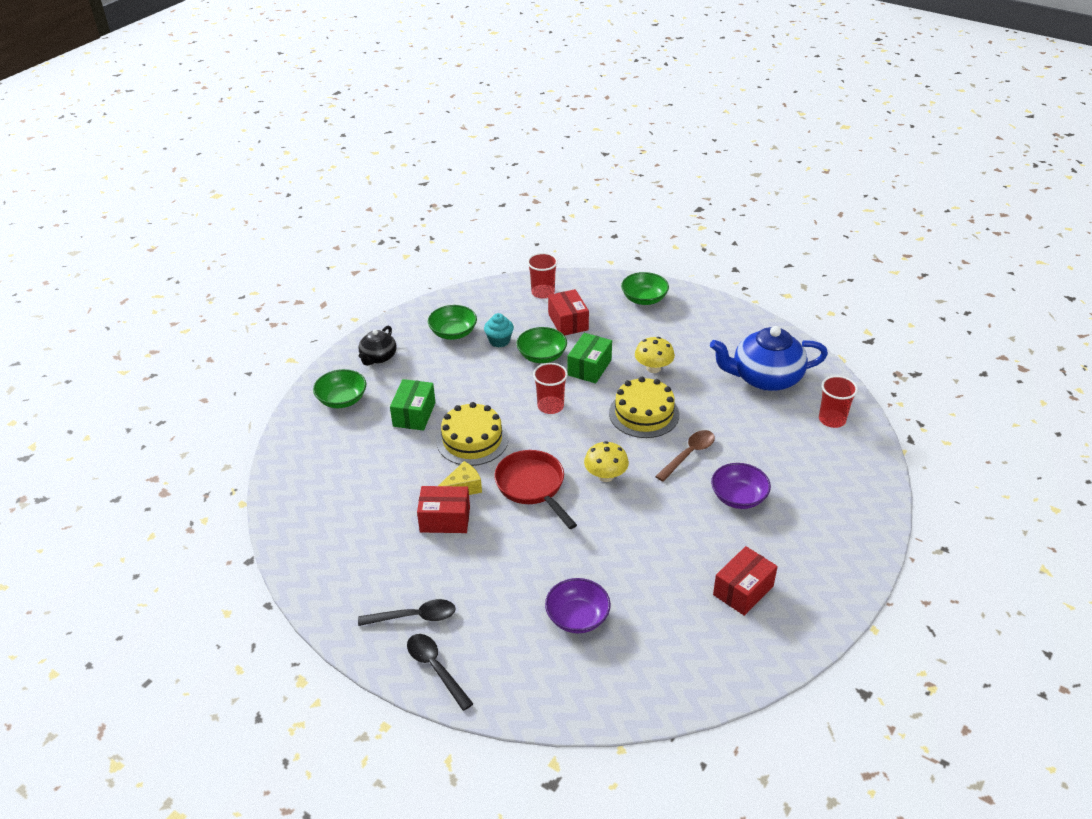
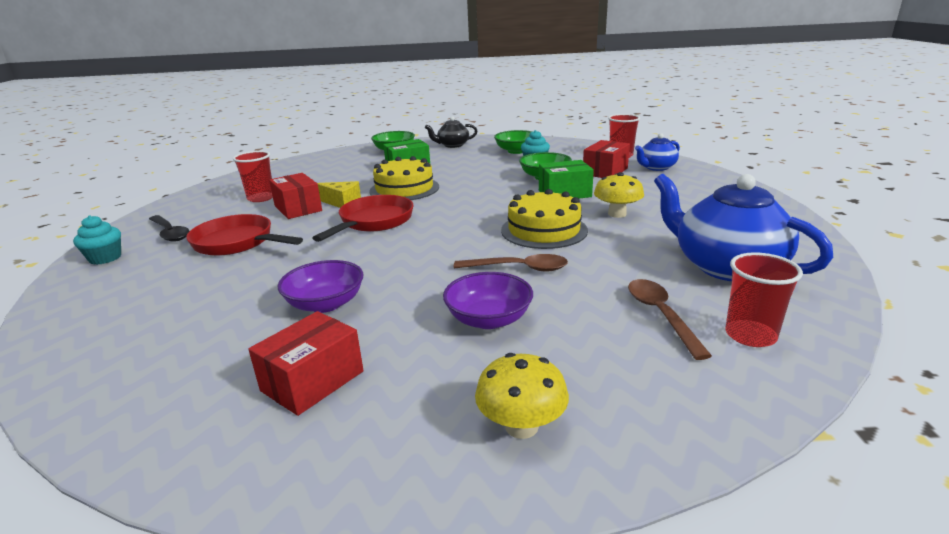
camera: 55 degrees right, 15 degrees down
black spoon [407,634,473,711] -> turquoise cupcake [73,215,121,265]
red cup [533,363,568,414] -> red cup moved to [233,151,273,202]
purple bowl [545,578,611,633] -> purple bowl moved to [278,260,364,313]
yellow mushroom [584,441,629,482] -> yellow mushroom moved to [475,353,569,439]
green bowl [621,272,669,305] -> none
red box [713,546,778,616] -> red box turned 60 degrees counterclockwise [248,311,364,416]
none -> red pan [186,214,303,256]
none -> brown spoon [628,279,712,360]
none -> blue teapot [635,133,680,171]

